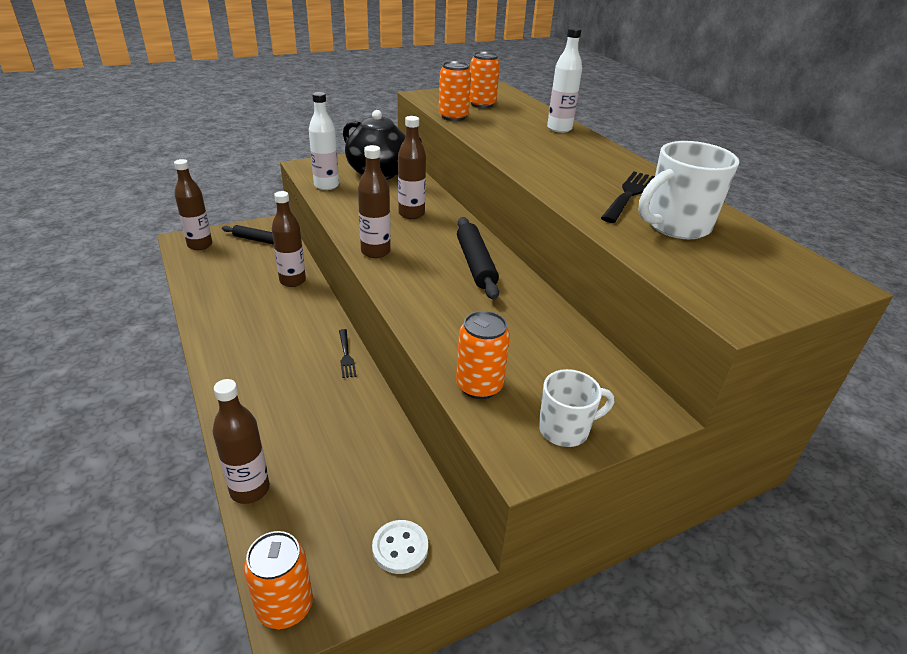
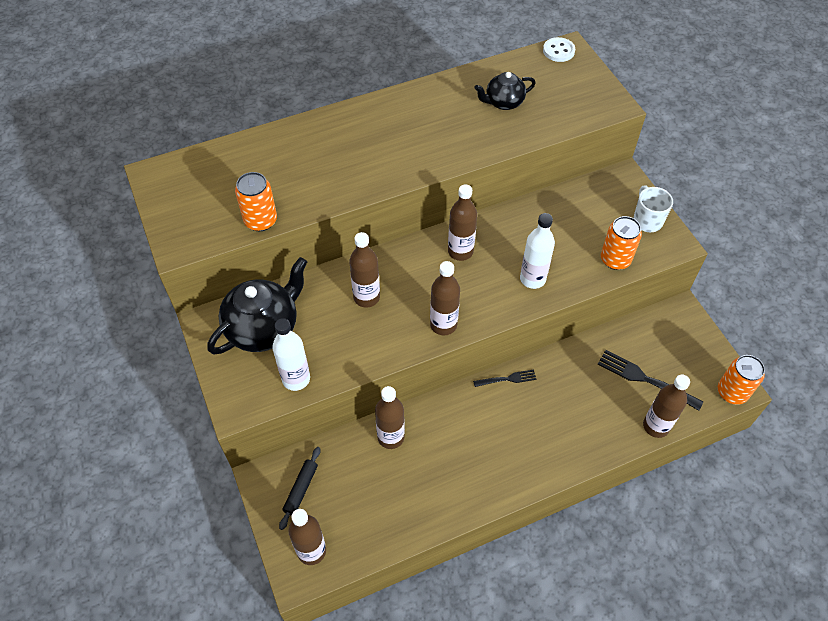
camera: 85 degrees left, 20 degrees up
white button [372,520,428,574] -> white button moved to [543,37,575,62]
black rolling pin [457,217,499,300] -> brown bottle [448,184,477,261]
orange can [470,51,500,108] -> none
white bottle [547,27,582,133] -> white bottle moved to [520,213,555,289]
black fork [601,172,655,223] -> black fork moved to [598,350,703,411]
white mug [639,141,739,239] -> black teapot [474,72,536,110]

